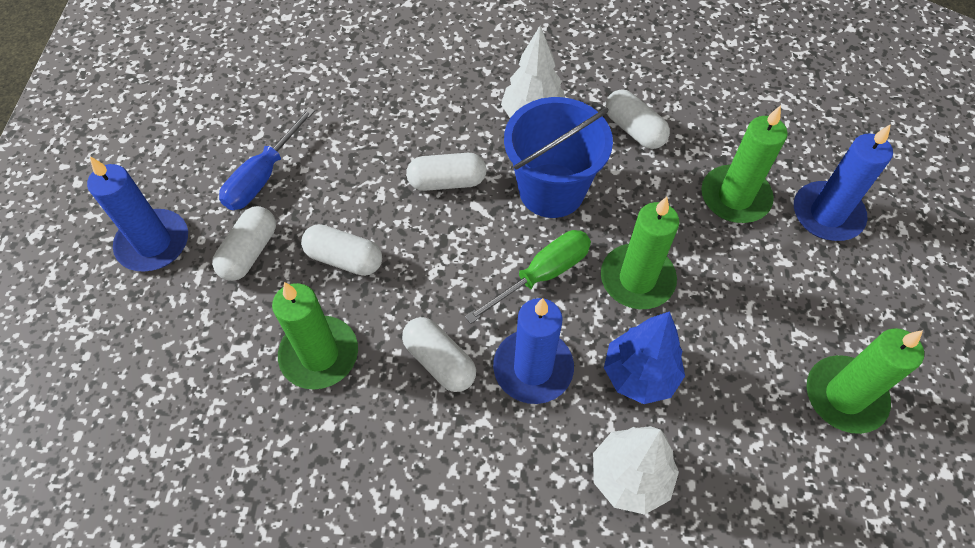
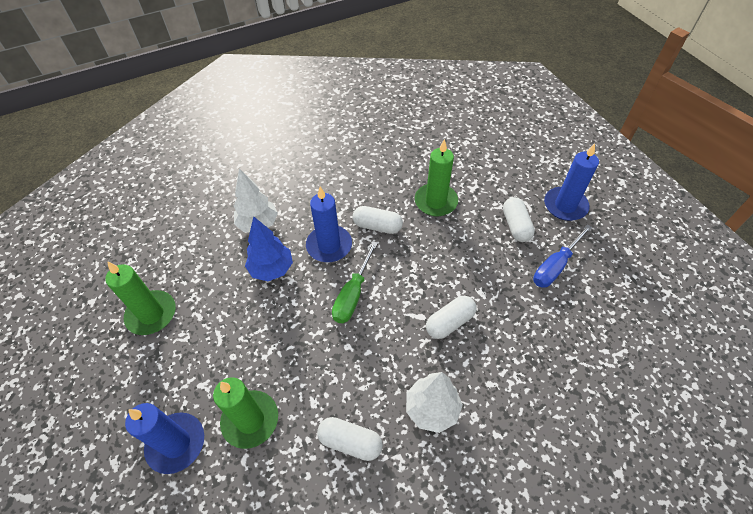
camera: 150 degrees right, 5 degrees down
blue screwdriver [219,107,315,210] -> blue screwdriver turned 135 degrees counterclockwise [533,224,592,288]
white capsule [301,224,382,276] -> none
blue bucket [504,97,613,218] -> none
green candle [601,197,679,309] -> none

